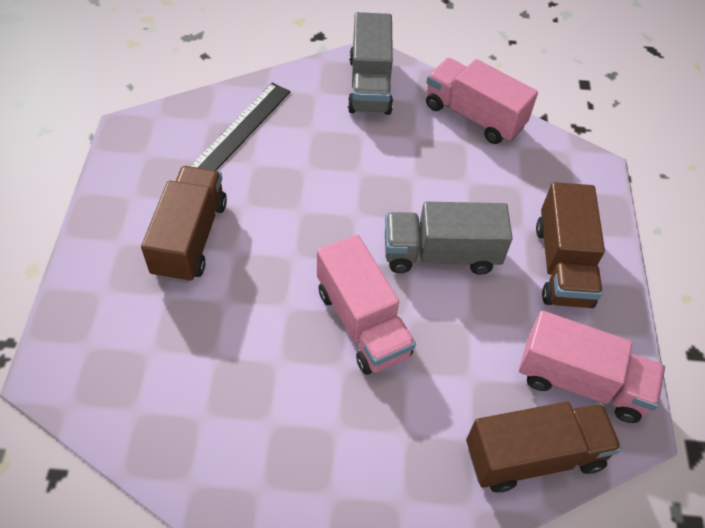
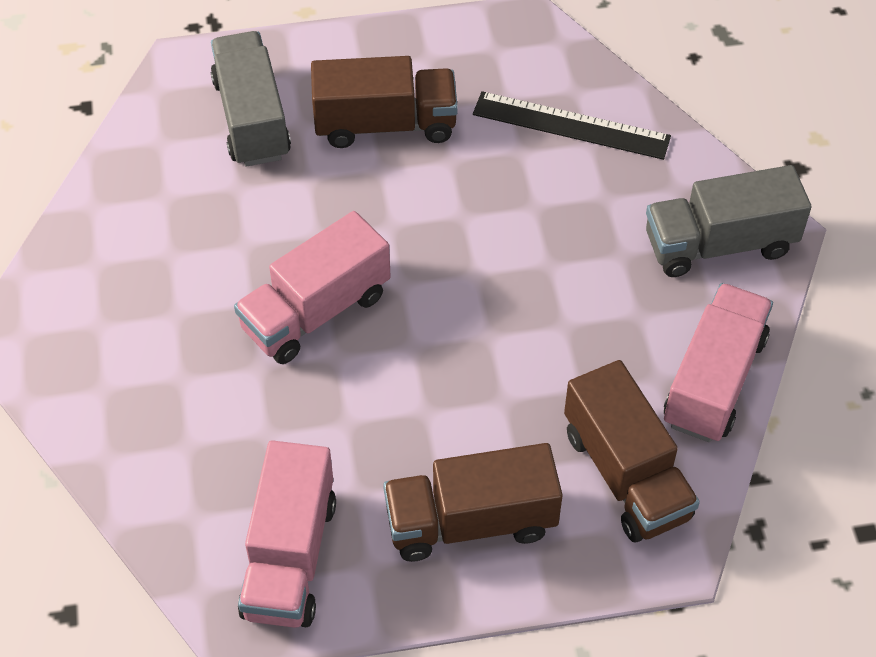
camera: 80 degrees right, 0 degrees up
grey truck [385,202,513,275] -> grey truck moved to [211,31,291,167]
brown truck [466,402,622,492] -> brown truck moved to [564,360,700,542]

